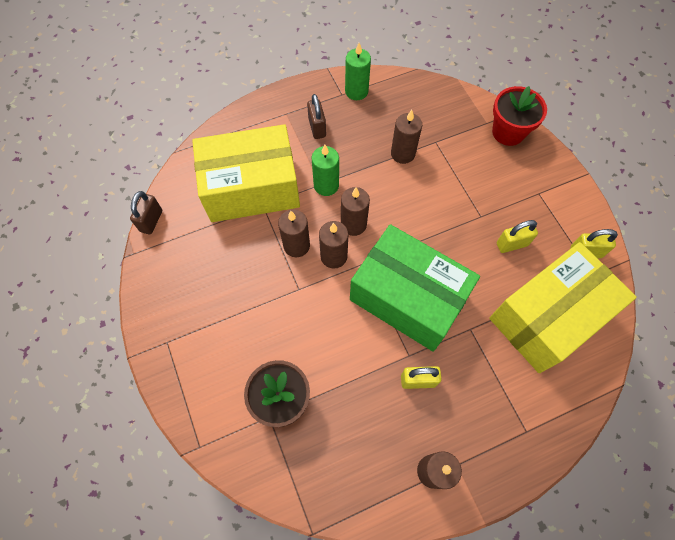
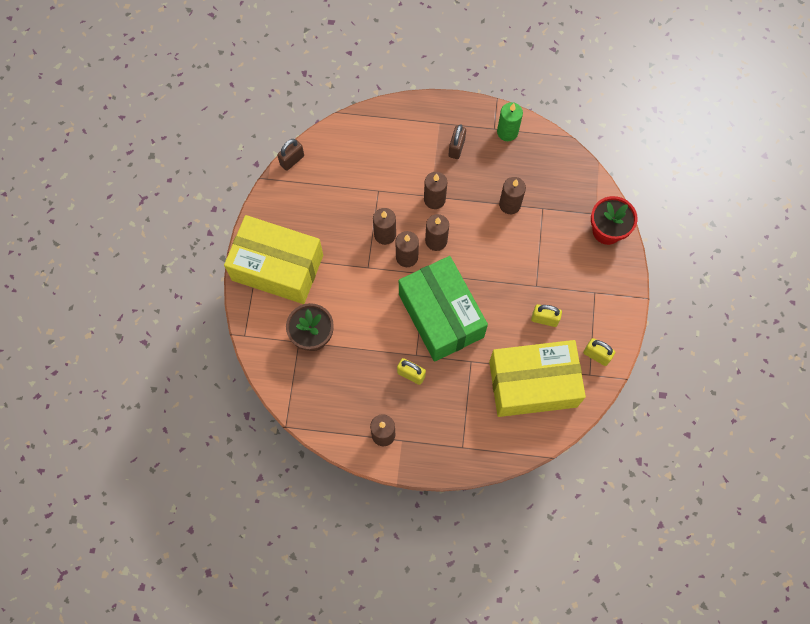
camera: 30 degrees right, 5 degrees up
yellow box [192,124,300,222] -> yellow box moved to [224,215,323,304]
green candle [312,145,339,196] -> brown candle [424,172,447,209]

